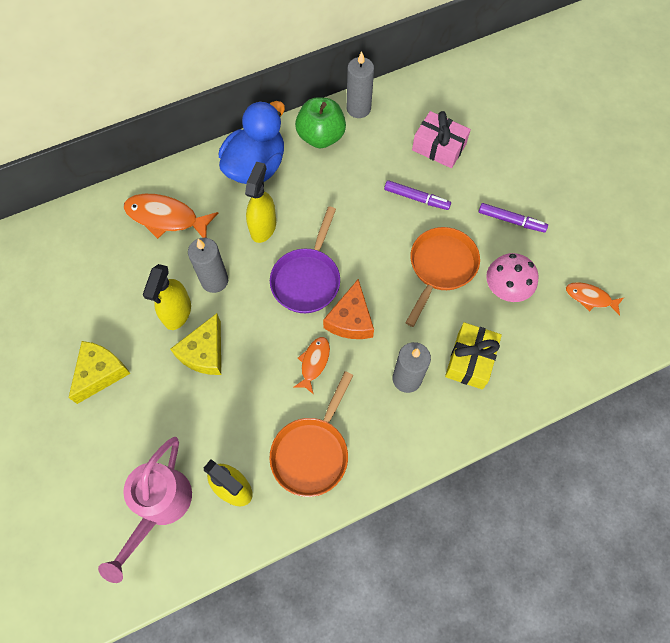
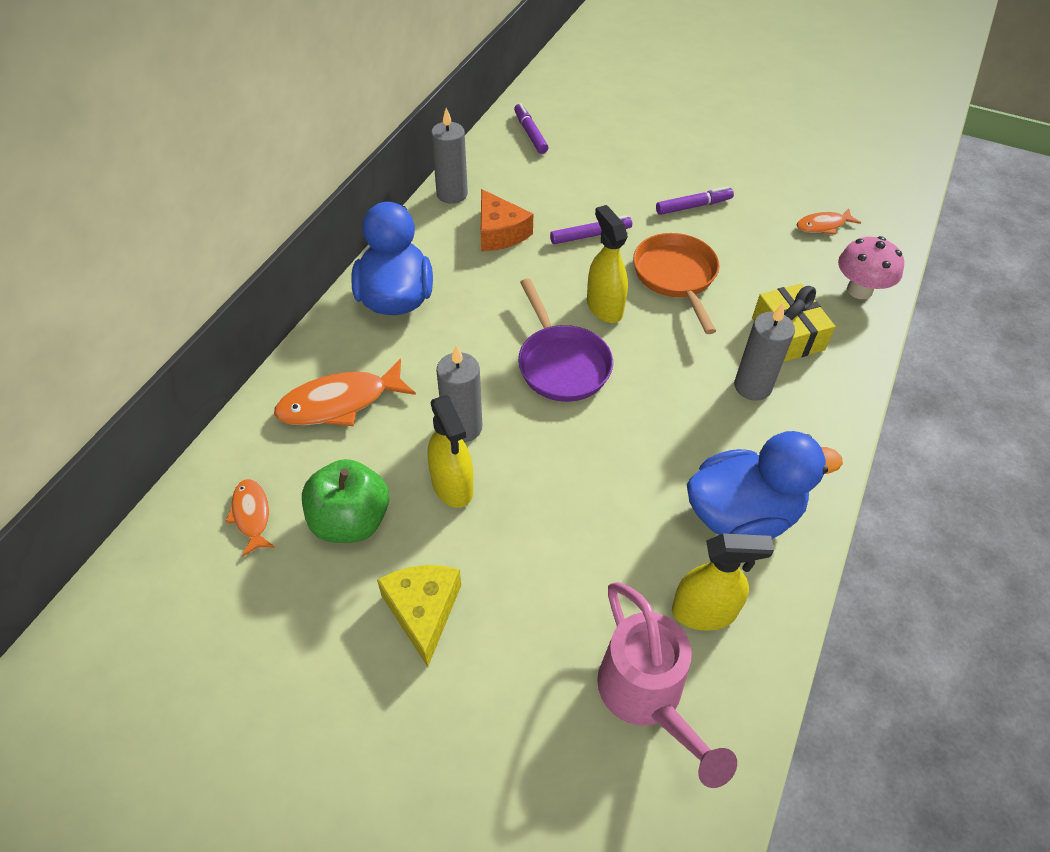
camera: 40 degrees left, 15 degrees down
yellow cheese [170,313,221,375] -> none
yellow spray bottle [245,162,276,243] -> yellow spray bottle moved to [587,205,628,323]
orange pan [269,371,353,497] -> blue duck [687,431,843,539]
orange fish [293,337,330,394] -> orange fish moved to [225,479,275,557]
green apple [295,97,346,148] -> green apple moved to [302,459,389,543]
orange cheese [323,279,374,339] -> orange cheese moved to [481,189,533,252]
pink gift [412,111,471,168] -> none
pink mushroom [486,253,539,302] -> pink mushroom moved to [838,236,904,299]
none -> purple marker [514,103,548,154]

